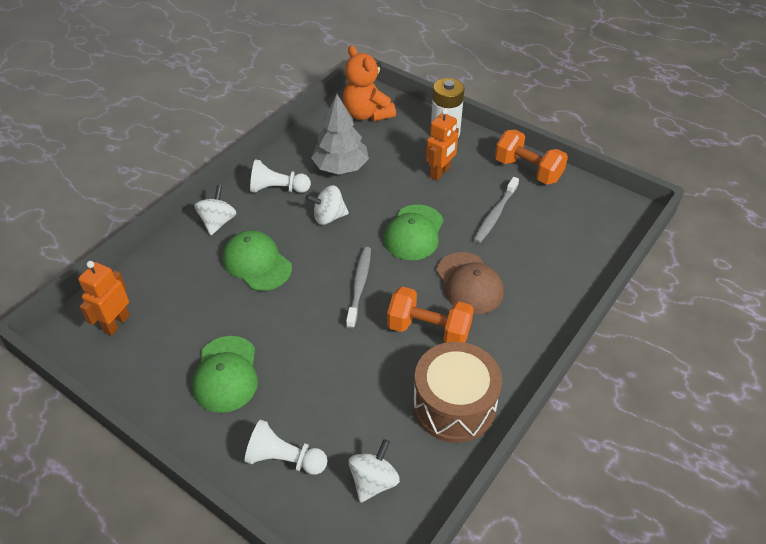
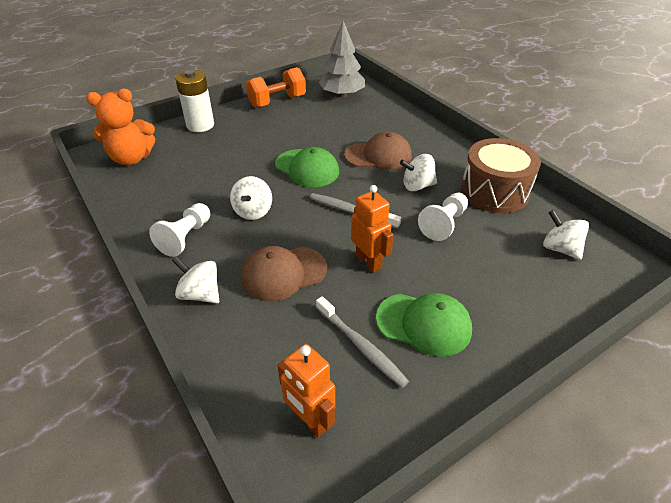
camera: 70 degrees left, 5 degrees down
green cap [222,230,292,291] -> brown cap [241,246,327,301]
white pawn [245,420,328,475] -> white pawn moved to [418,193,468,241]
grey tree [311,94,369,175] -> grey tree moved to [319,21,365,98]
orange dumbbell [387,286,474,343] -> white spinning top [400,154,437,191]
orange robot [426,108,459,181] -> orange robot moved to [351,185,393,273]
grey toothbrush [474,177,519,243] -> grey toothbrush moved to [316,296,409,388]

